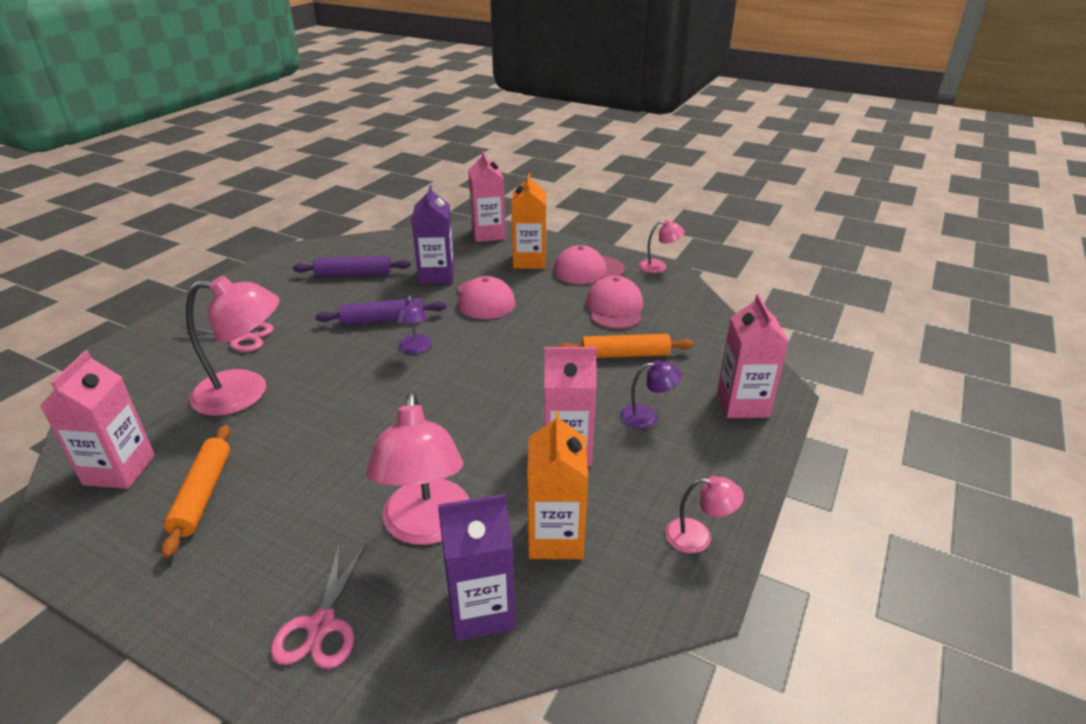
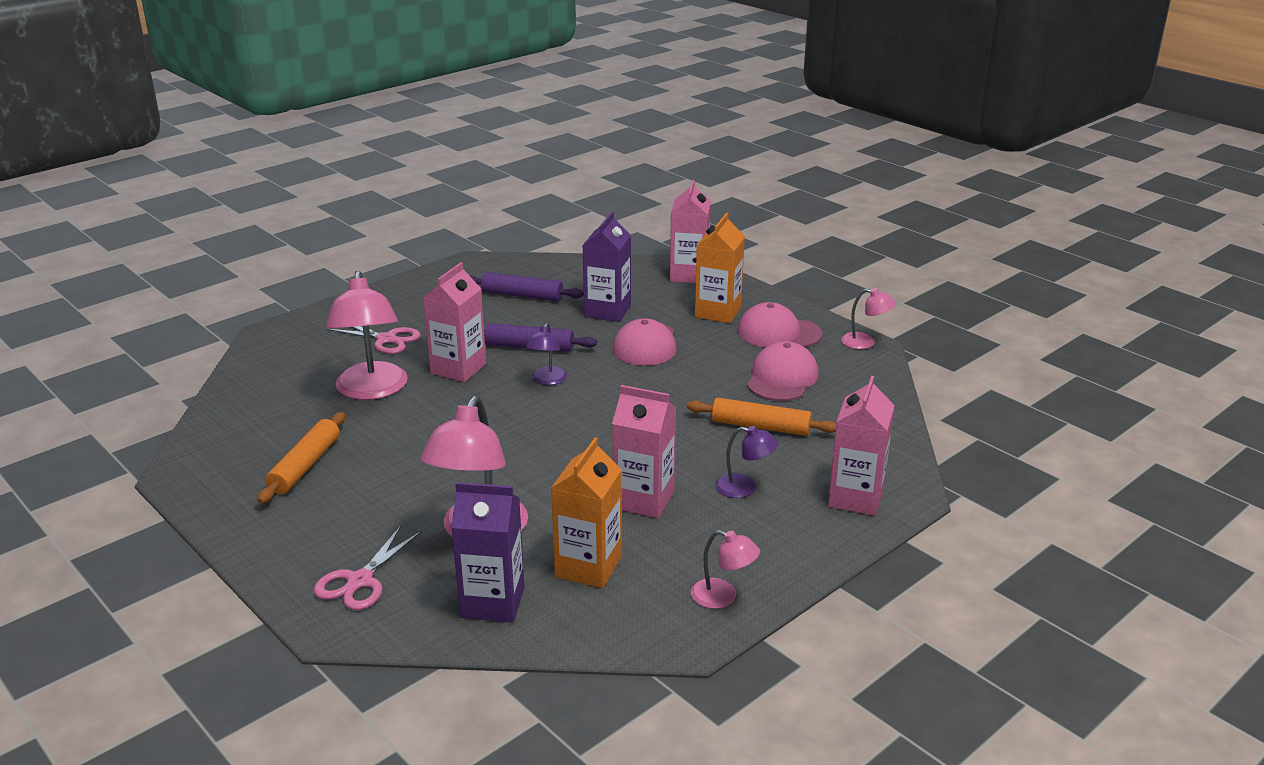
camera: 20 degrees right, 5 degrees down
pink carton [40,351,155,489] -> pink carton moved to [423,262,486,382]
pink lamp [186,276,279,416] -> pink lamp turned 60 degrees clockwise [326,271,408,400]

